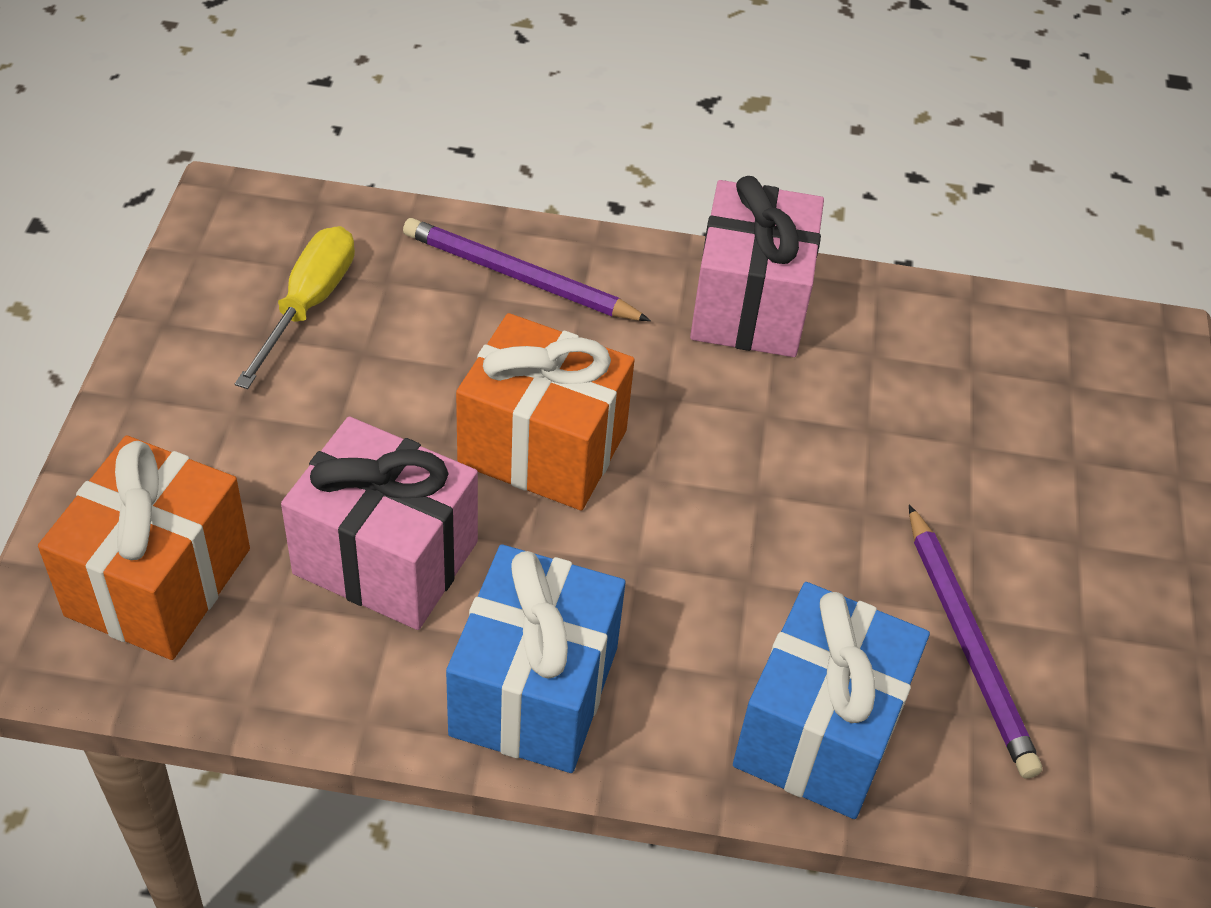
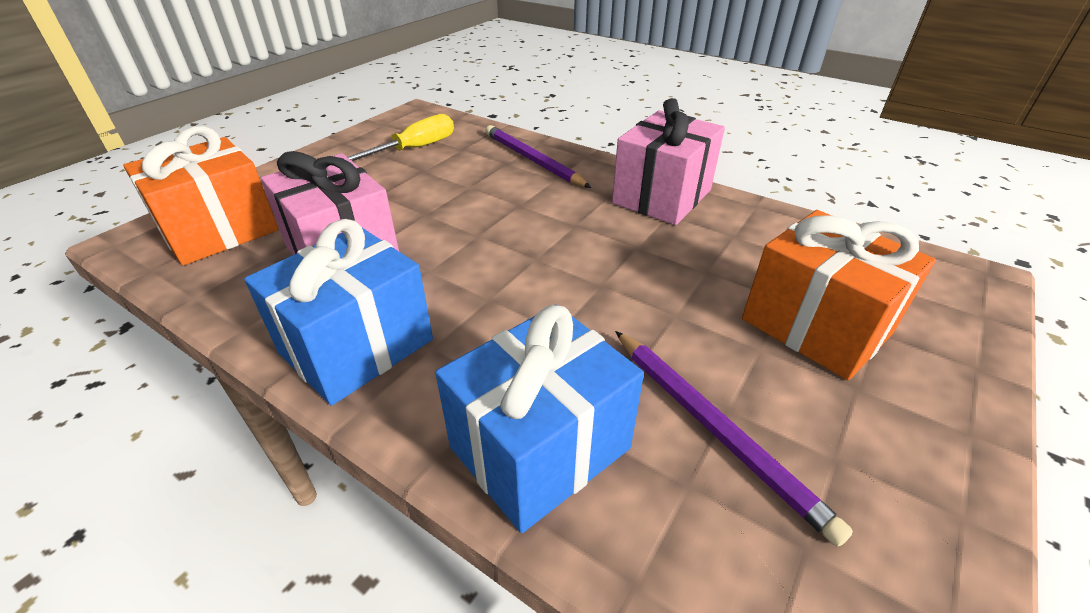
camera: 30 degrees right, 10 degrees down
orange gift [456,313,635,510] -> orange gift moved to [742,210,936,380]
purple pencil [909,504,1042,779] -> purple pencil turned 45 degrees counterclockwise [615,331,853,547]

